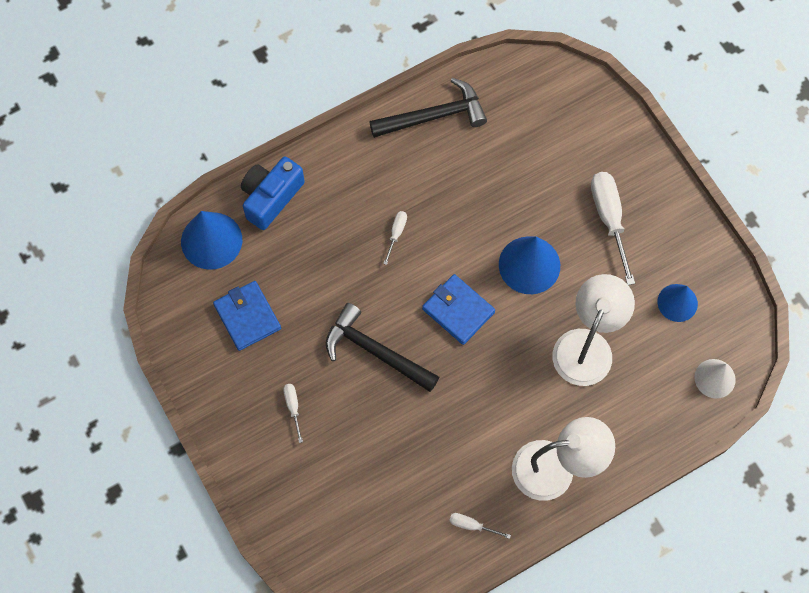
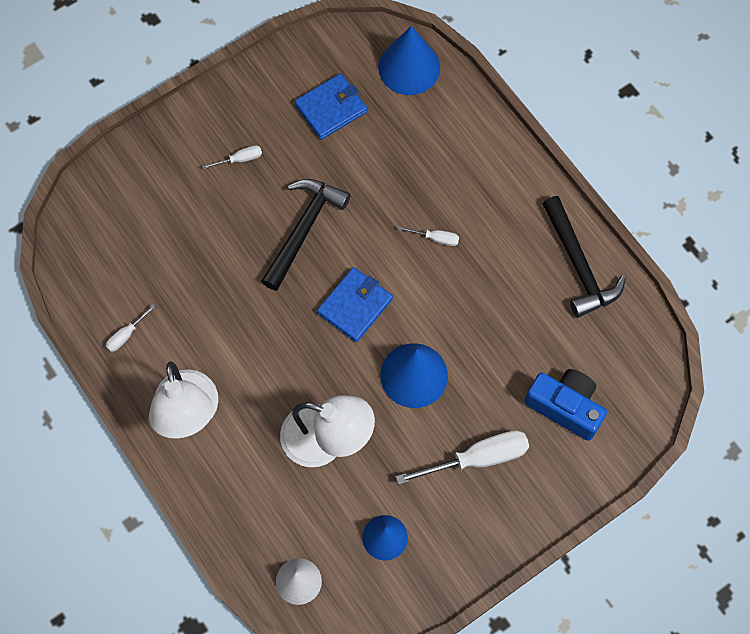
camera: 85 degrees right, 0 degrees up
blue camera [241,156,305,230] -> blue camera moved to [524,369,607,441]
white screwdriver [449,513,511,539] -> white screwdriver turned 150 degrees counterclockwise [106,304,156,352]

